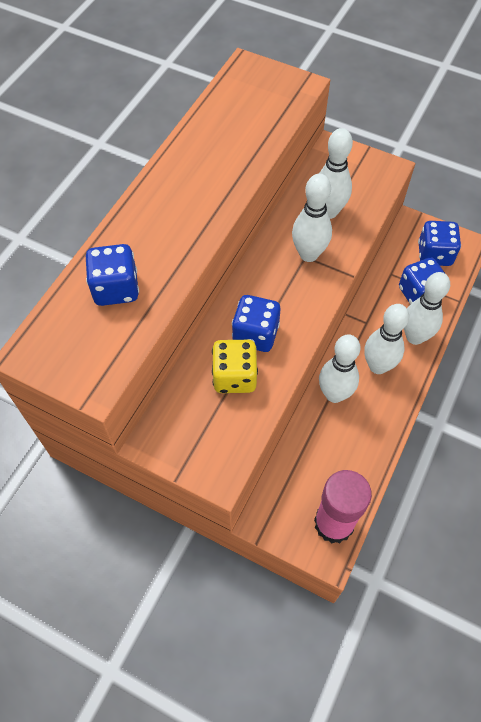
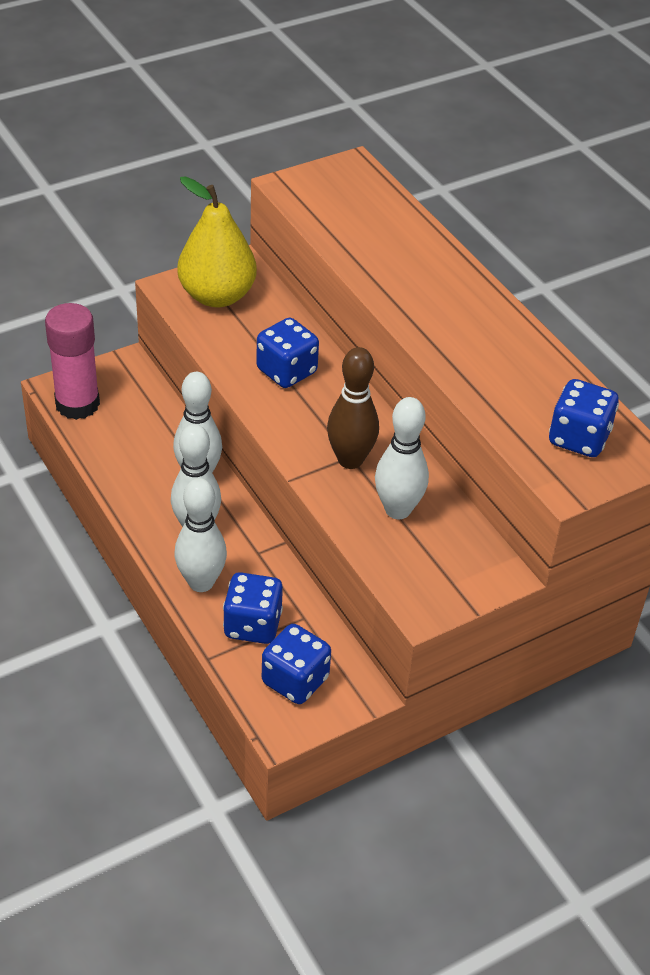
camera: 120 degrees right, 15 degrees down
blue dice [86,244,139,306] -> blue dice moved to [549,379,619,457]
yellow dice [212,340,258,393] -> none
white bowling pin [292,174,332,262] -> brown bowling pin [327,347,379,469]
none -> yellow pear [177,176,257,307]

